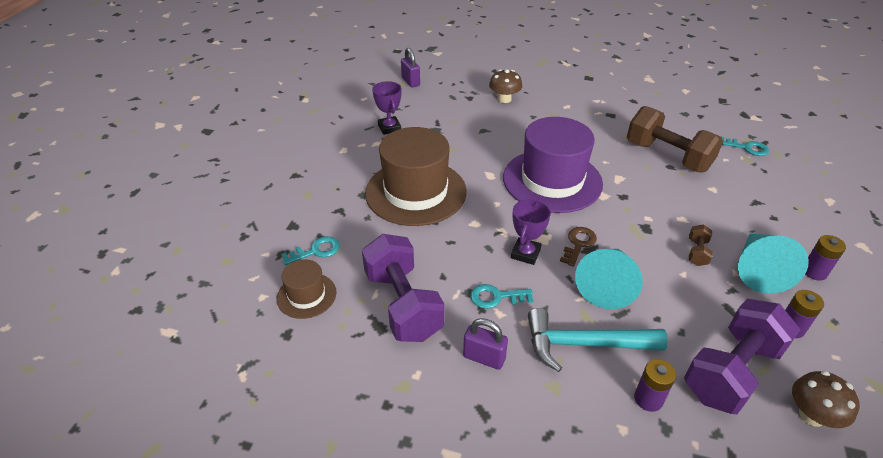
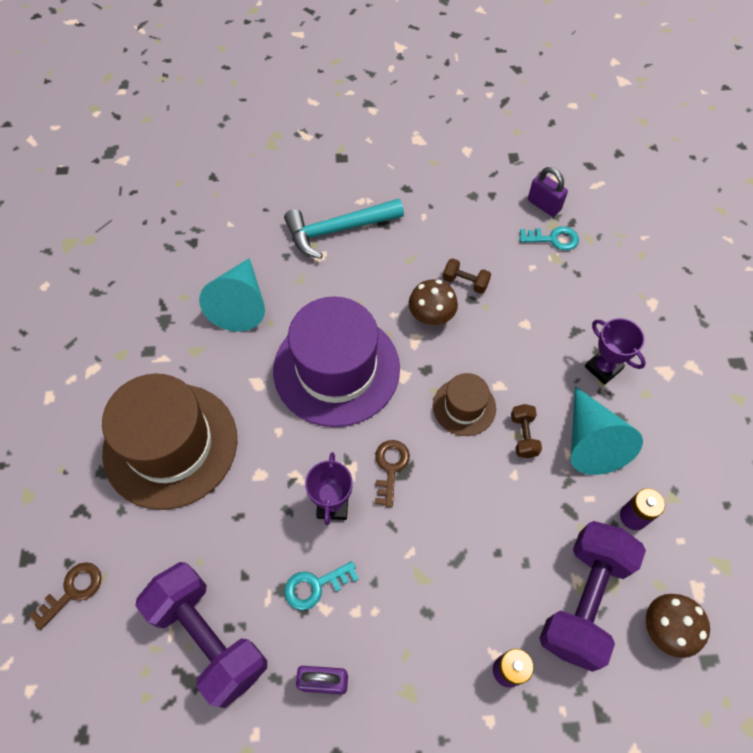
camera: 20 degrees left, 20 degrees up
brown hat [277,260,337,319] -> brown hat moved to [433,373,496,436]
turquoise key [281,236,340,265] -> brown key [29,562,102,630]
purple trophy [372,81,402,135] -> purple trophy moved to [585,318,646,385]
purple padlock [401,48,420,88] -> purple padlock moved to [528,167,568,217]
brown mushroom [489,69,522,103] -> brown mushroom moved to [409,280,458,325]
turquoise hammer [528,308,668,372] -> turquoise hammer moved to [284,199,404,259]
turquoise cone [575,249,643,309] -> turquoise cone moved to [199,258,265,332]
brown dumbbell [627,106,723,172] -> brown dumbbell [443,258,491,294], size x0.43
purple battery [805,235,846,281] -> none

